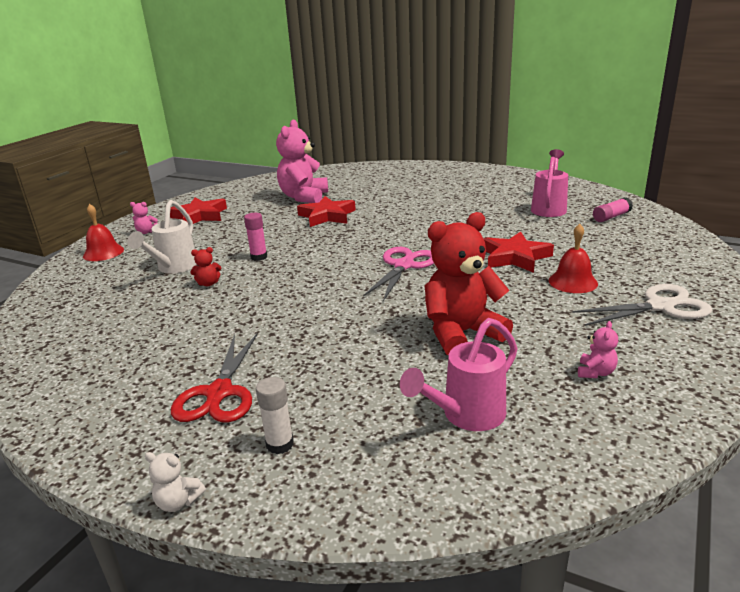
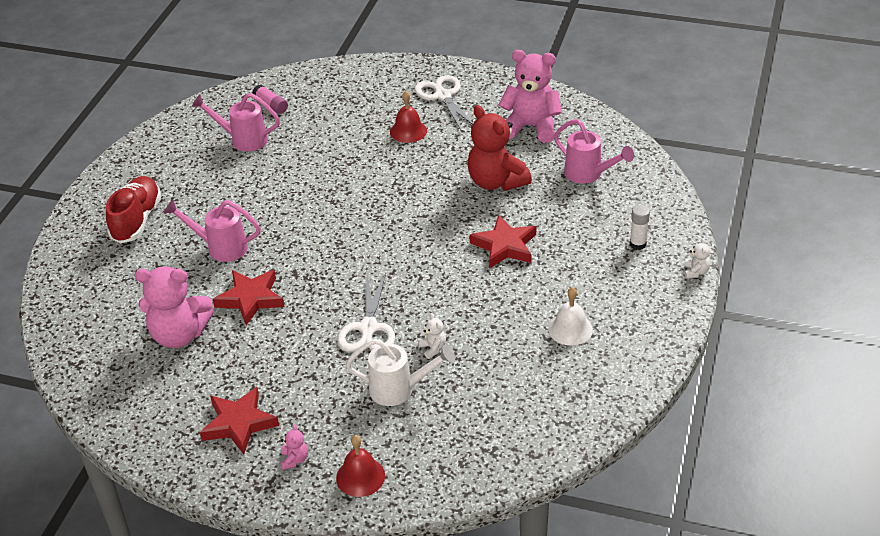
camera: 100 degrees left, 15 degrees up
red scissors [171,333,258,423] -> none
red teddy bear [190,247,221,286] -> white teddy bear [418,313,446,359]
pink glue stick [244,213,267,261] -> white scissors [338,273,395,352]
pink scissors [363,247,434,301] -> none
red star [483,232,554,273] -> red star moved to [470,215,536,269]
pink teddy bear [578,321,618,378] -> pink teddy bear [499,50,562,143], size x2.46
none -> red shoe [106,176,162,244]
none -> pink watering can [164,200,261,262]
none -> white bell [548,287,593,346]

